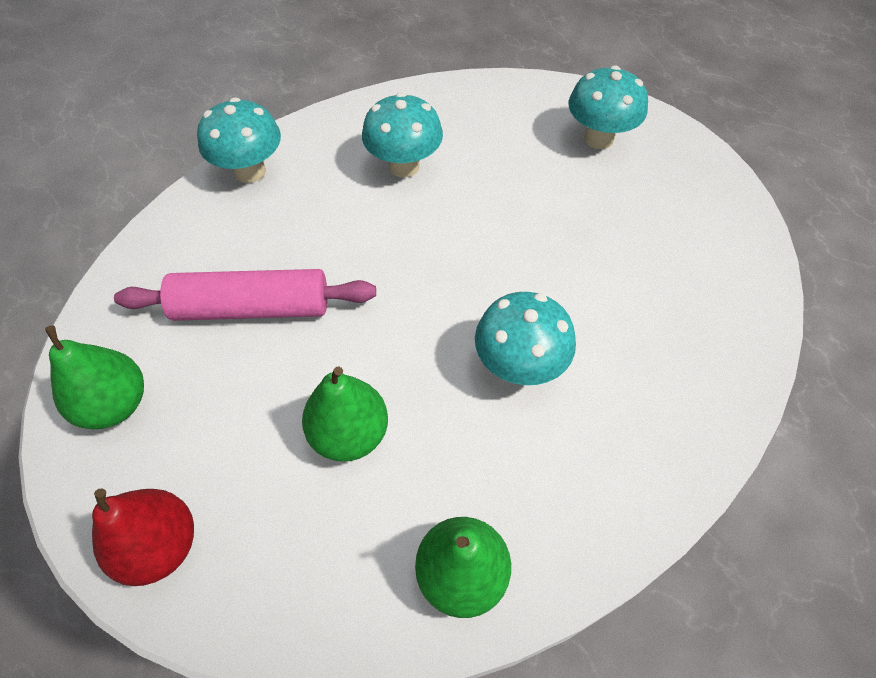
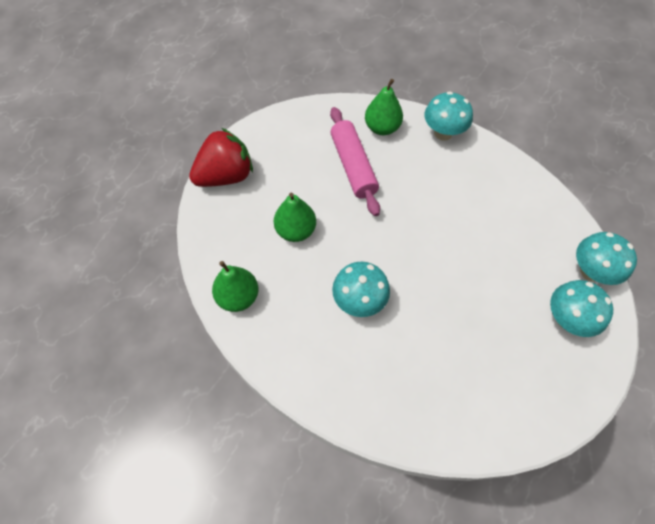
camera: 75 degrees right, 5 degrees up
green pear [45,325,144,430] -> green pear moved to [365,79,403,135]
red pear [92,488,194,586] -> red strawberry [189,128,253,187]
turquoise mushroom [362,92,443,178] -> turquoise mushroom moved to [576,232,637,285]

